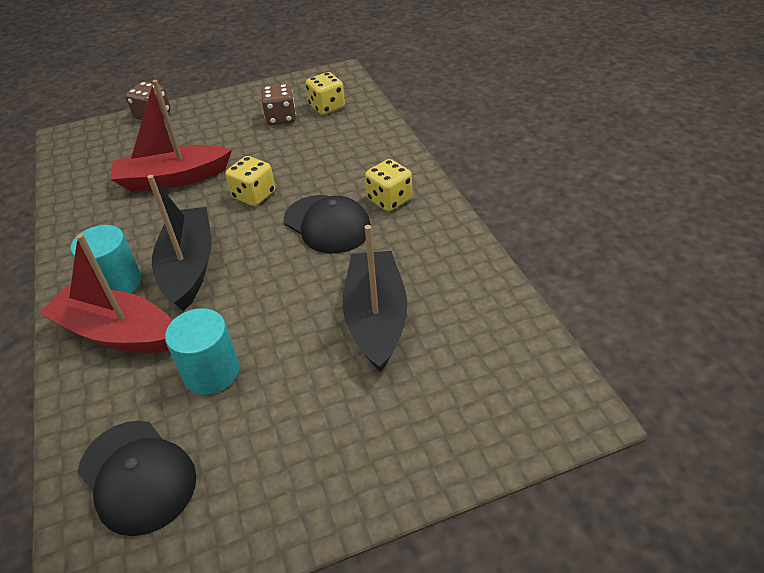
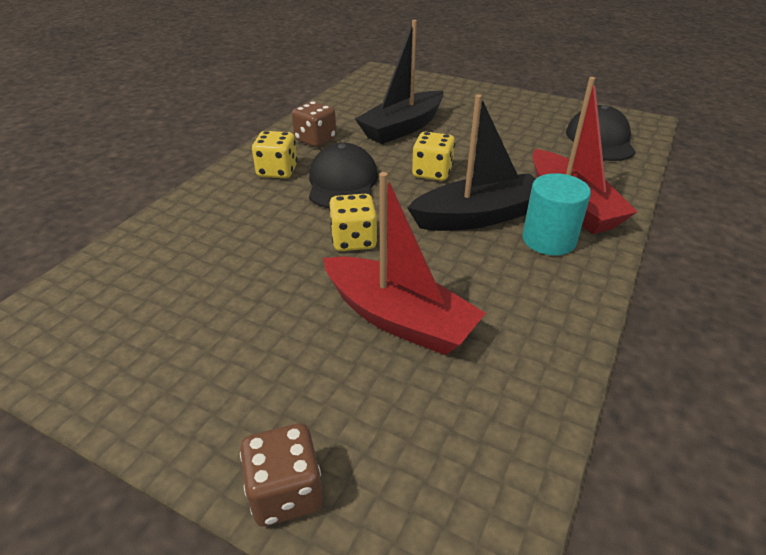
camera: 135 degrees left, 5 degrees down
black boat [147,175,211,311] -> black boat turned 150 degrees counterclockwise [407,94,535,231]
turquoise cylinder [165,308,239,395] -> none
brown dice [261,84,296,125] -> brown dice moved to [292,101,336,147]
yellow dice [306,72,345,115] -> yellow dice moved to [412,132,455,181]

